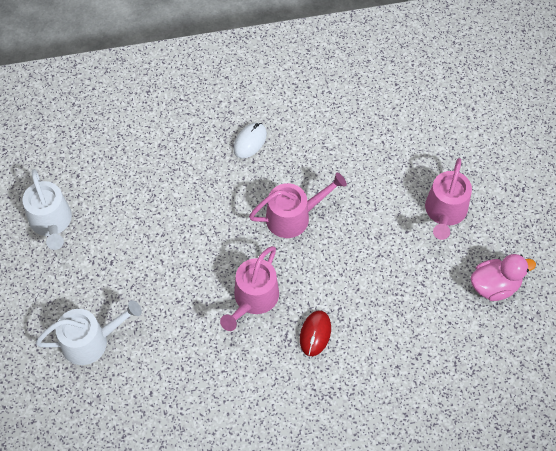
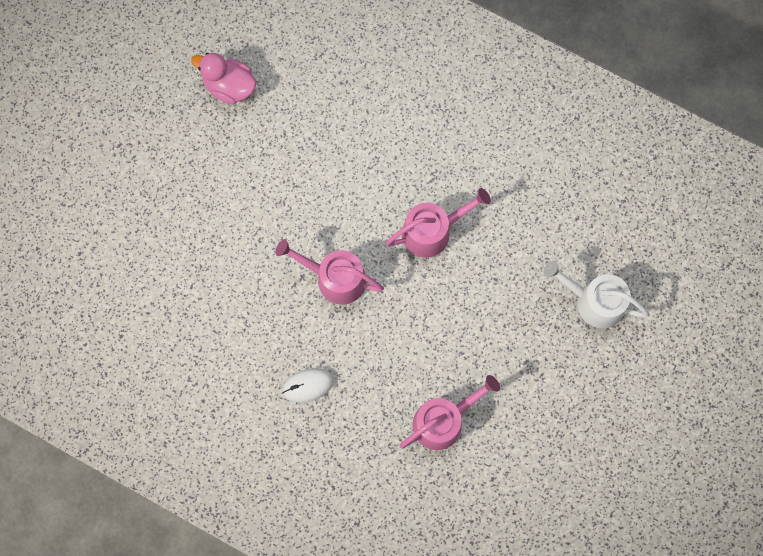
camera: 140 degrees left, 15 degrees up
white watering can [22,169,72,250] -> none
red mouse [300,310,331,356] -> none
pink watering can [425,158,472,240] -> pink watering can moved to [400,375,500,450]

